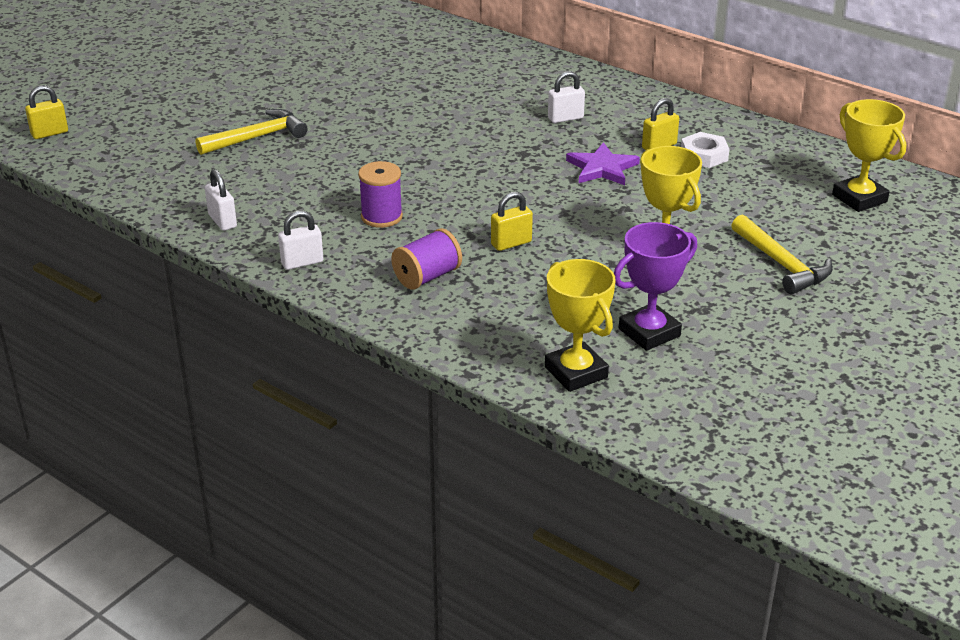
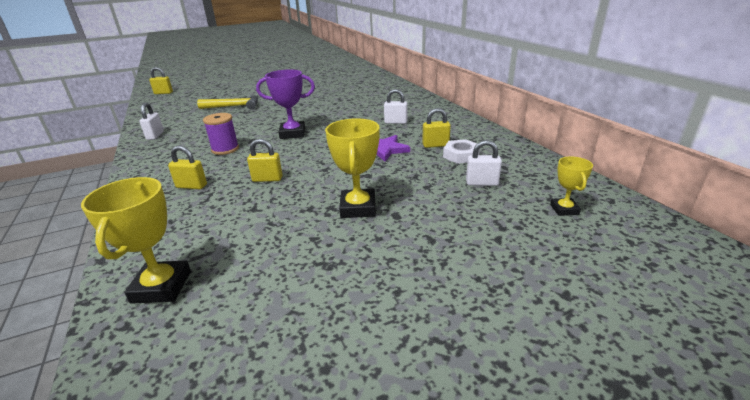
camera: 30 degrees right, 5 degrees down
white padlock [278,210,323,270] -> white padlock moved to [466,140,502,186]
purple spool [391,228,462,290] -> yellow padlock [168,145,207,189]
purple trophy [614,222,697,351] -> purple trophy moved to [256,70,315,139]
yellow hammer [731,215,833,294] -> none
yellow trophy [832,99,906,212] -> yellow trophy [550,157,593,216], size x0.58

